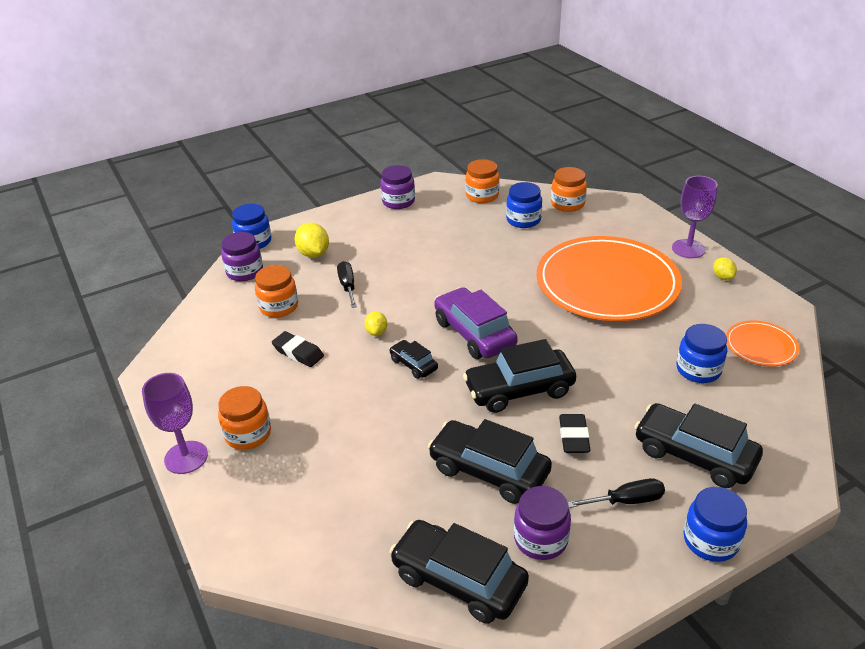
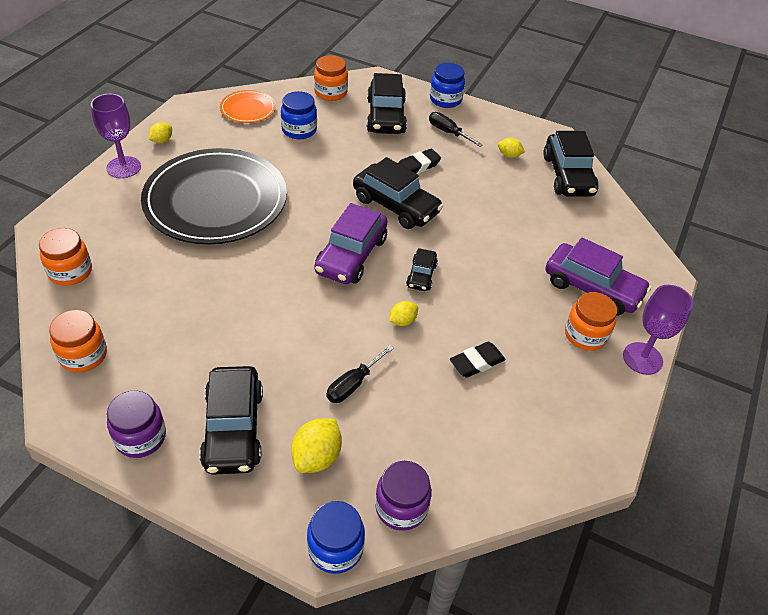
camera: 130 degrees left, 10 degrees up
orange jar [255,265,298,317] -> orange jar moved to [314,55,348,101]
black eraser [272,331,324,367] -> black eraser turned 60 degrees clockwise [450,342,506,378]
black car [428,419,552,504] -> black car moved to [199,366,263,475]
blue jar [506,182,542,228] -> none
purple jar [514,486,571,560] -> yellow lemon [498,138,525,158]
orange plate [536,236,682,321] -> black plate [141,148,287,244]
none -> purple car [545,238,651,316]

